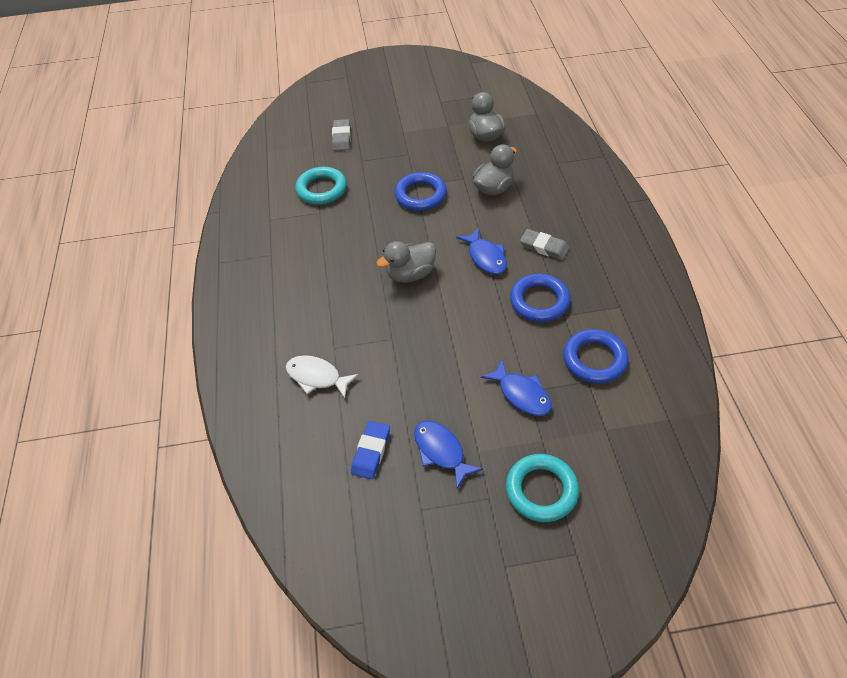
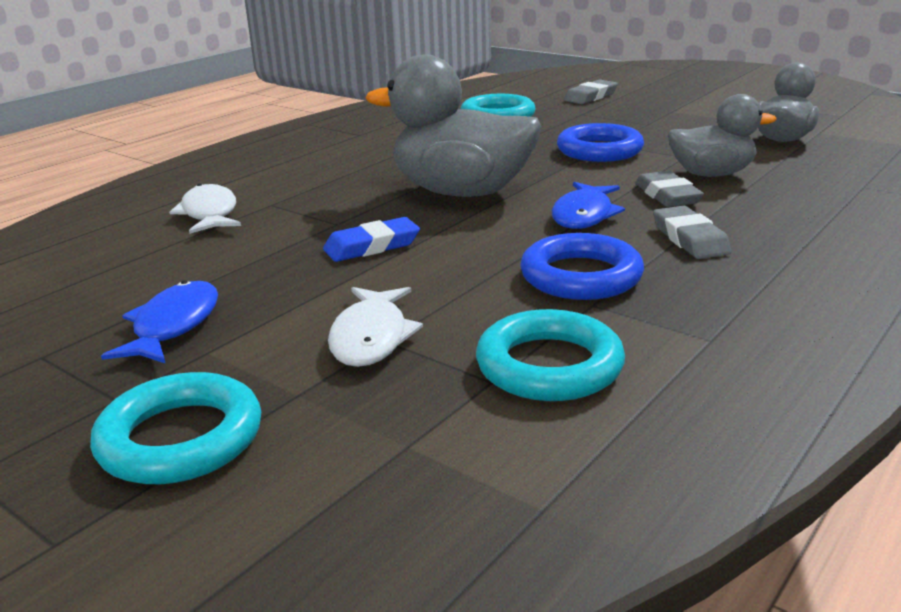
camera: 45 degrees right, 25 degrees down
blue eraser [351,421,390,479] -> blue eraser moved to [323,217,420,262]
grey duck [376,241,436,283] -> grey duck [366,55,542,197], size x1.64
blue fish [481,360,552,416] -> white fish [328,287,423,367]
blue ring [563,329,629,384] -> turquoise ring [476,309,625,401]
none -> grey eraser [635,171,704,207]

